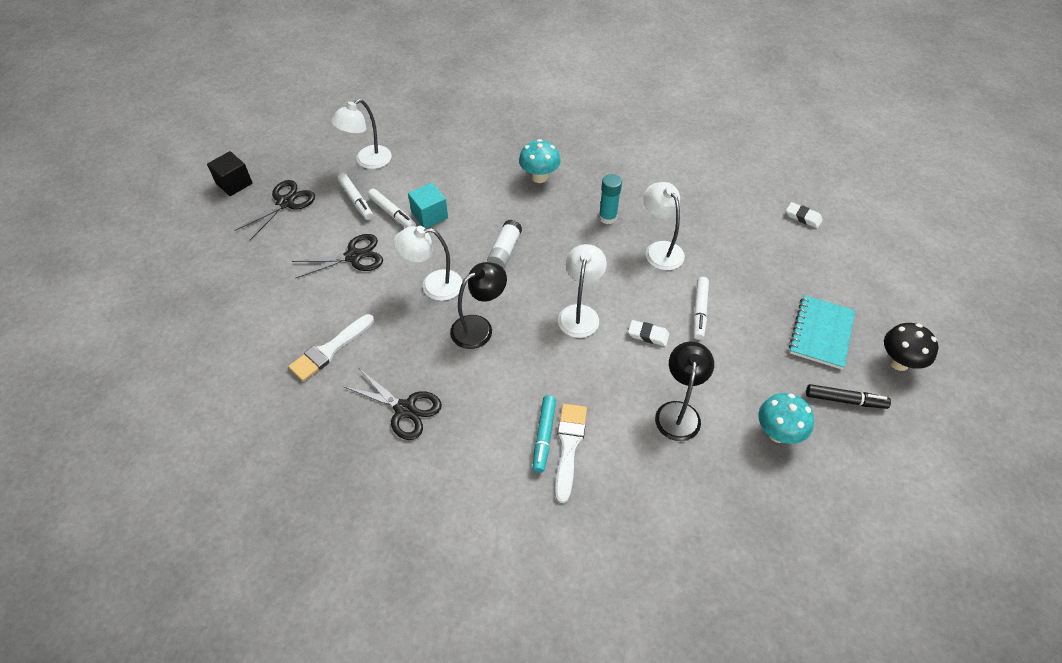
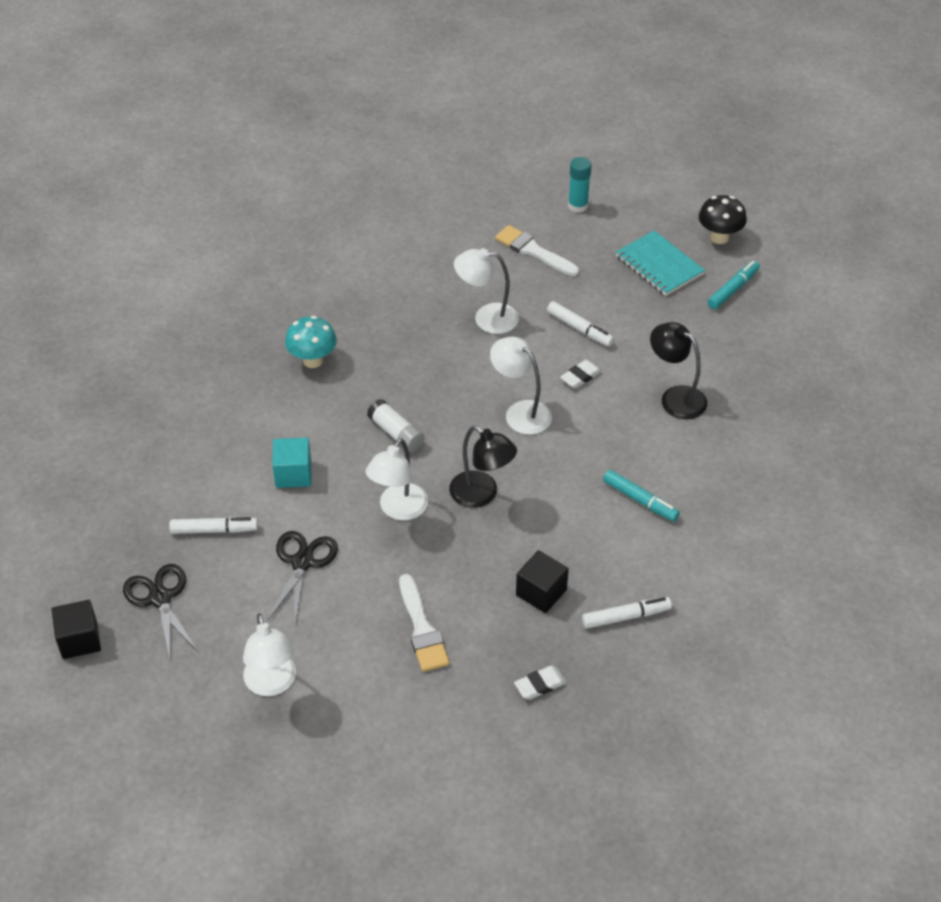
camera: 60 degrees left, 5 degrees down
white lamp [331,99,392,169] -> white lamp moved to [243,613,296,696]
black scissors [343,369,442,440] -> black cube [516,550,569,613]
white marker [368,189,416,228] -> white marker moved to [582,597,672,629]
black lamp [450,262,507,349] -> black lamp turned 135 degrees clockwise [449,426,517,508]
white brush [555,404,587,503] -> white brush moved to [495,225,579,276]
turquoise glue stick [599,174,622,224] -> turquoise glue stick moved to [568,157,592,213]
turquoise mushroom [759,393,814,444] -> none
white eraser [786,202,823,228] -> white eraser moved to [514,666,567,700]
black marker [806,384,891,409] -> turquoise marker [707,261,760,309]

